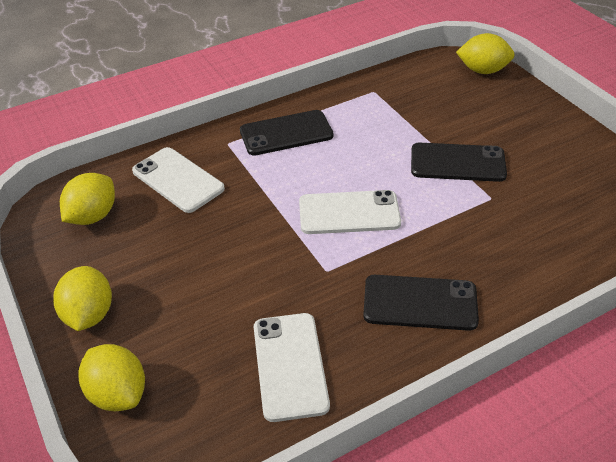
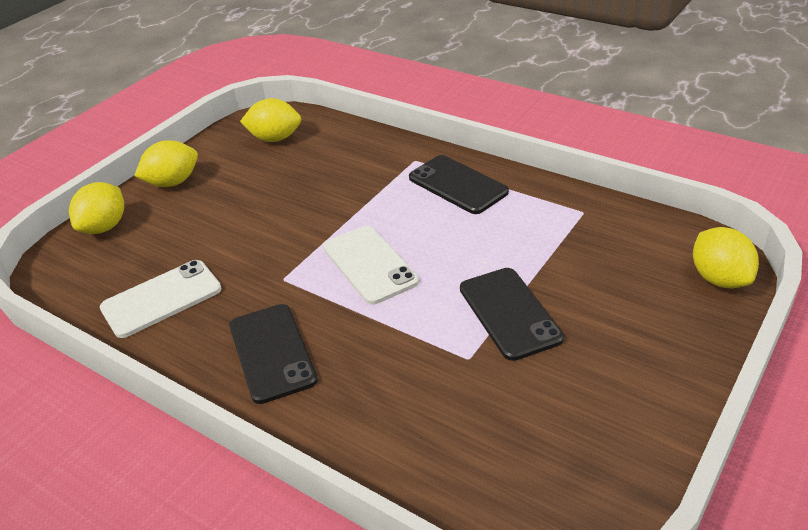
camera: 65 degrees right, 5 degrees down
white phone [132,147,225,213] -> none

